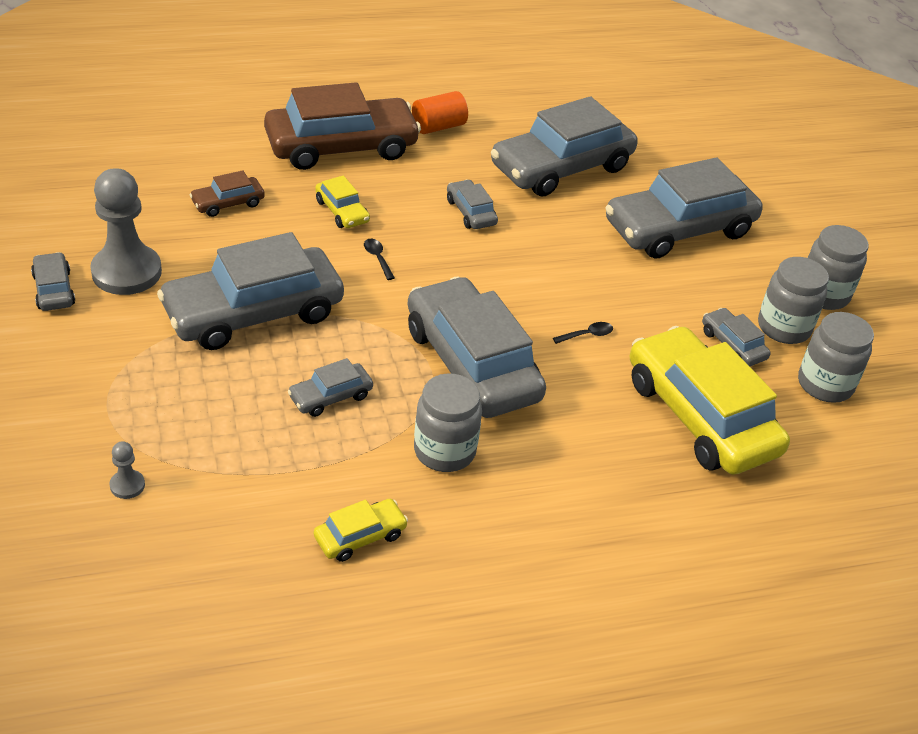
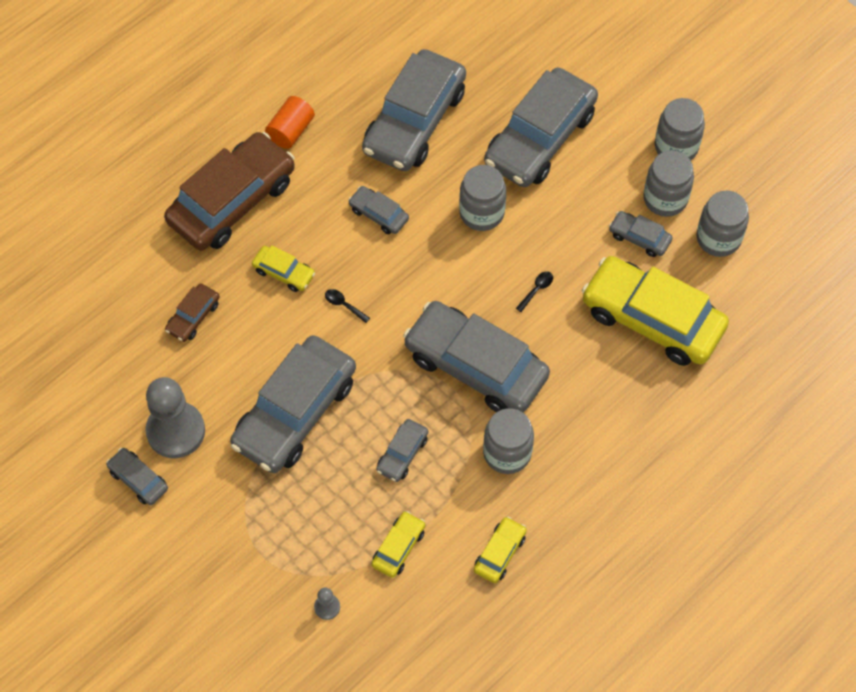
camera: 25 degrees left, 20 degrees up
none -> yellow car [372,511,425,578]
none -> grey jar [459,165,506,231]

